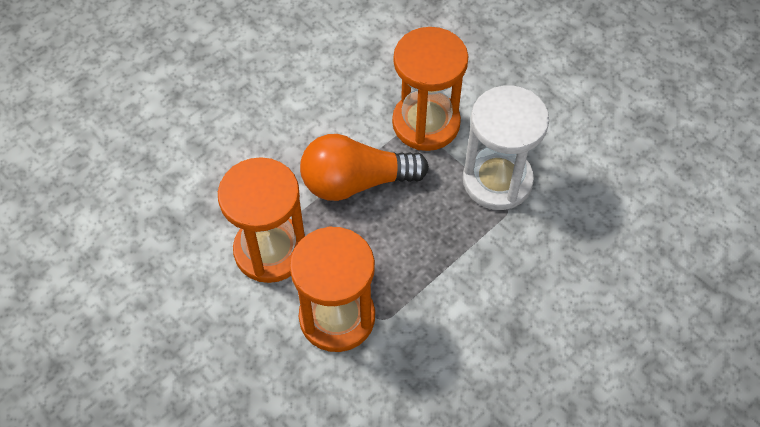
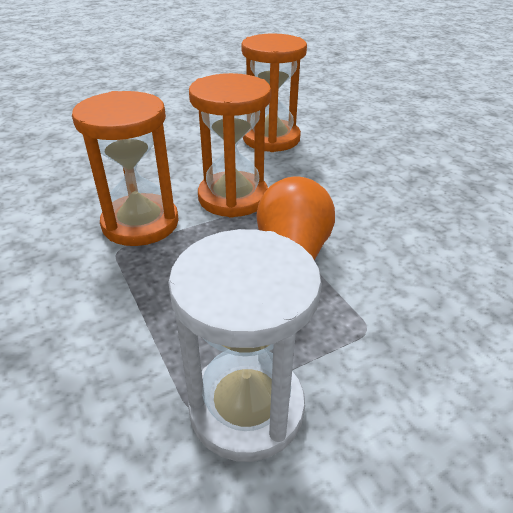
camera: 105 degrees right, 20 degrees down
orange hourglass [392,27,468,151] -> orange hourglass moved to [241,33,307,152]

